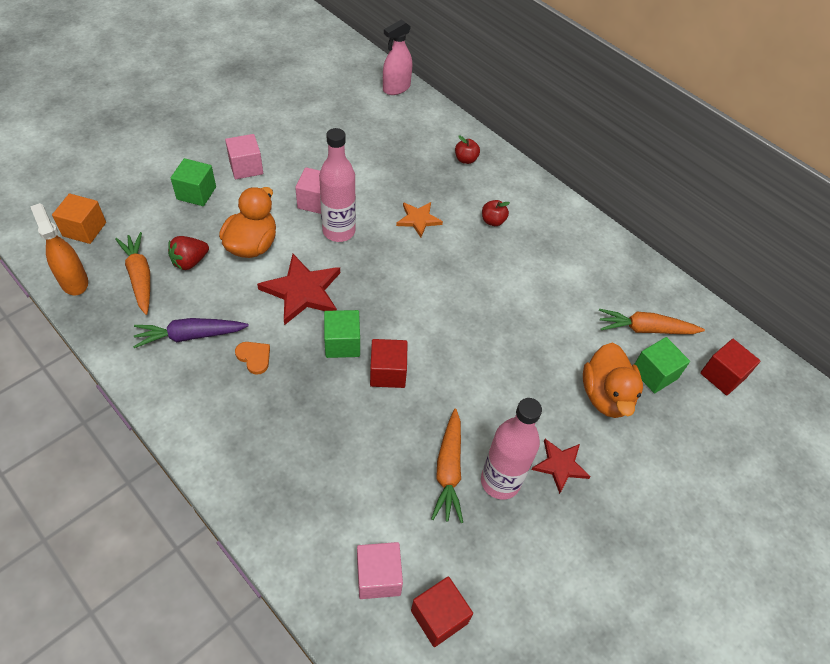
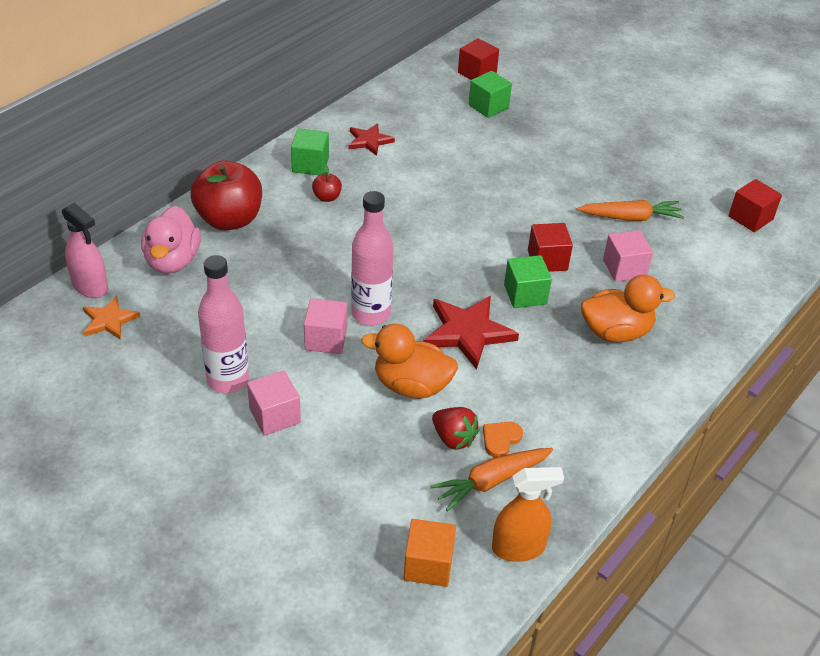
camera: 95 degrees left, 10 degrees down
orange spray bottle [30,203,88,295] -> orange spray bottle turned 150 degrees counterclockwise [492,467,564,562]
purple carrot [133,318,249,348] -> none
green cube [171,158,216,206] -> green cube moved to [291,128,329,175]
orange heart [235,342,270,375] -> orange heart moved to [483,422,523,458]
pink cube [357,542,403,599] -> pink cube moved to [603,230,653,282]
orange star [396,202,443,237] -> orange star moved to [83,296,140,340]
red apple [455,136,480,164] -> red apple [191,160,262,230], size x2.31
pink bottle [481,398,542,500] -> pink bottle moved to [198,255,249,393]
red star [532,439,591,494] -> red star moved to [349,123,395,156]
orange duck [583,343,643,418] -> orange duck moved to [581,275,675,342]
orange carrot [599,308,705,334] -> none
none -> pink duck [141,206,201,274]

